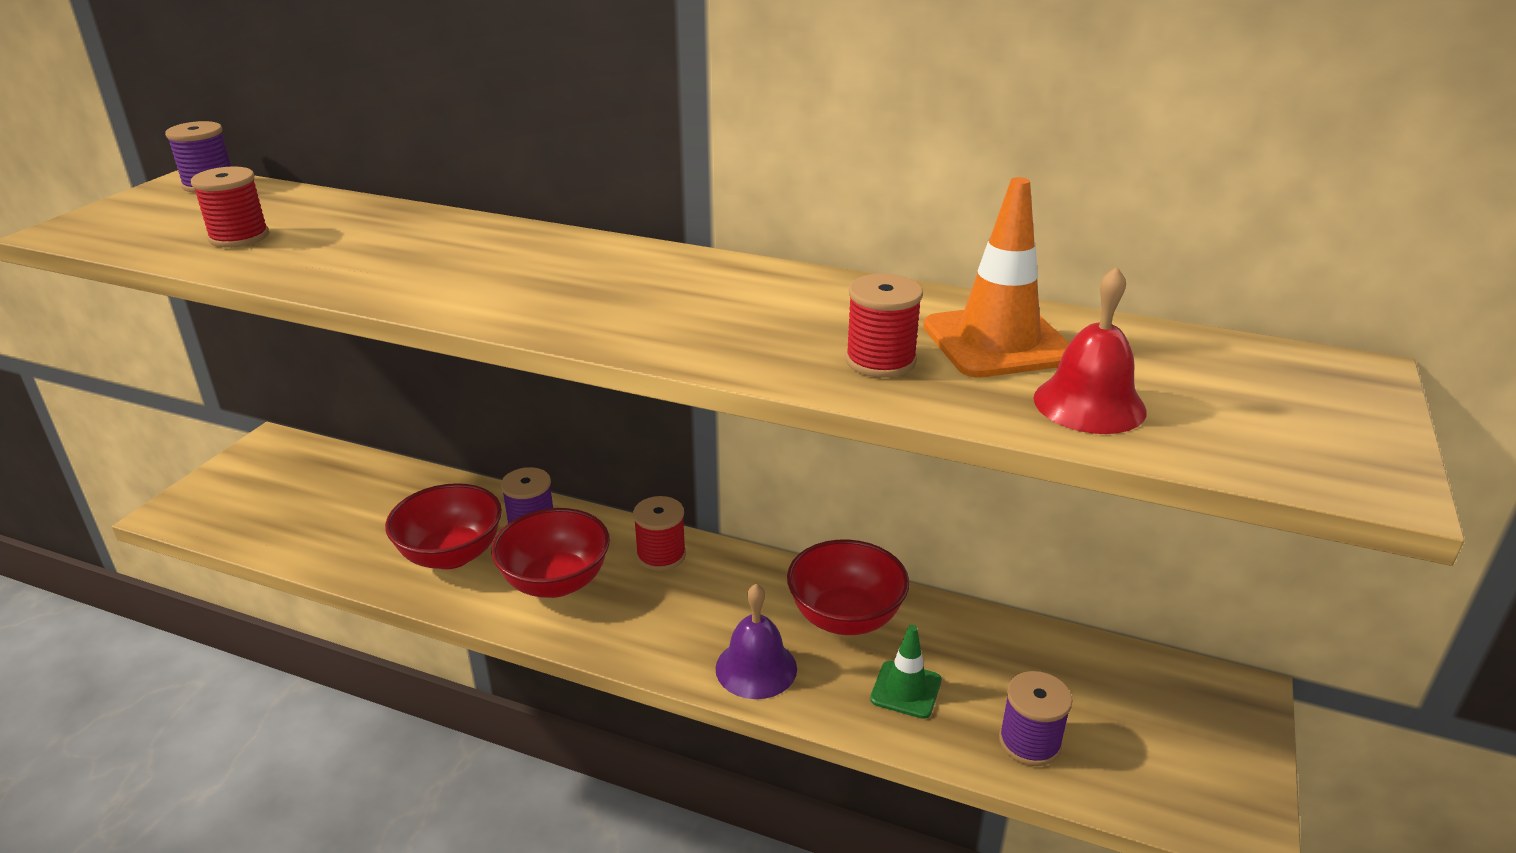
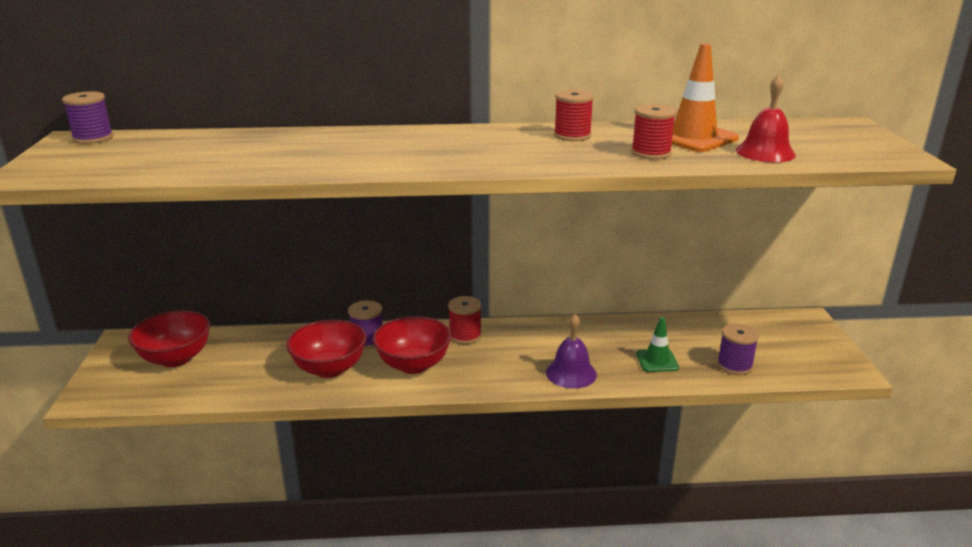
camera: 25 degrees left, 5 degrees down
red spool [191,166,269,248] -> red spool moved to [554,89,594,141]
red bowl [787,539,909,635] -> red bowl moved to [128,310,210,367]

